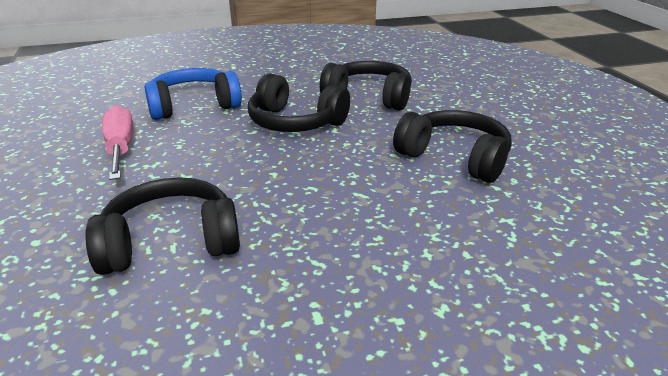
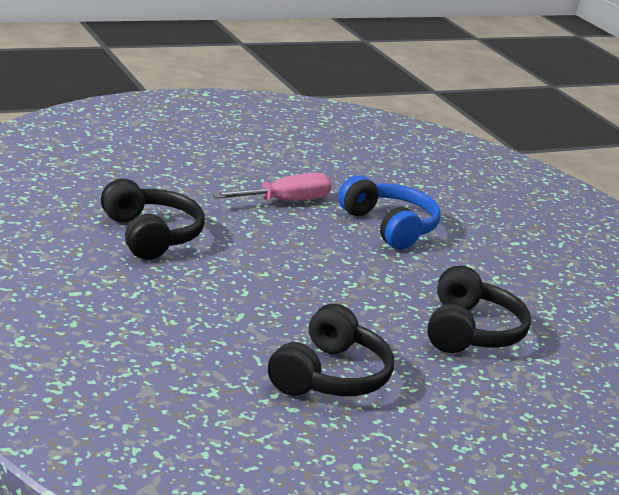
camera: 75 degrees right, 5 degrees down
black headphones [248,73,350,132] -> none

